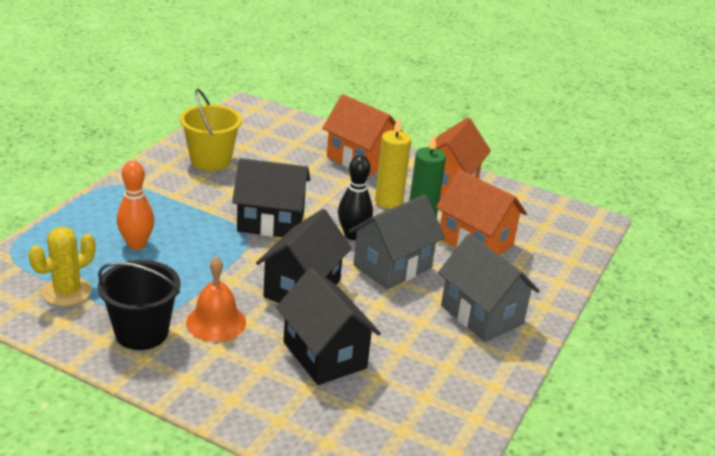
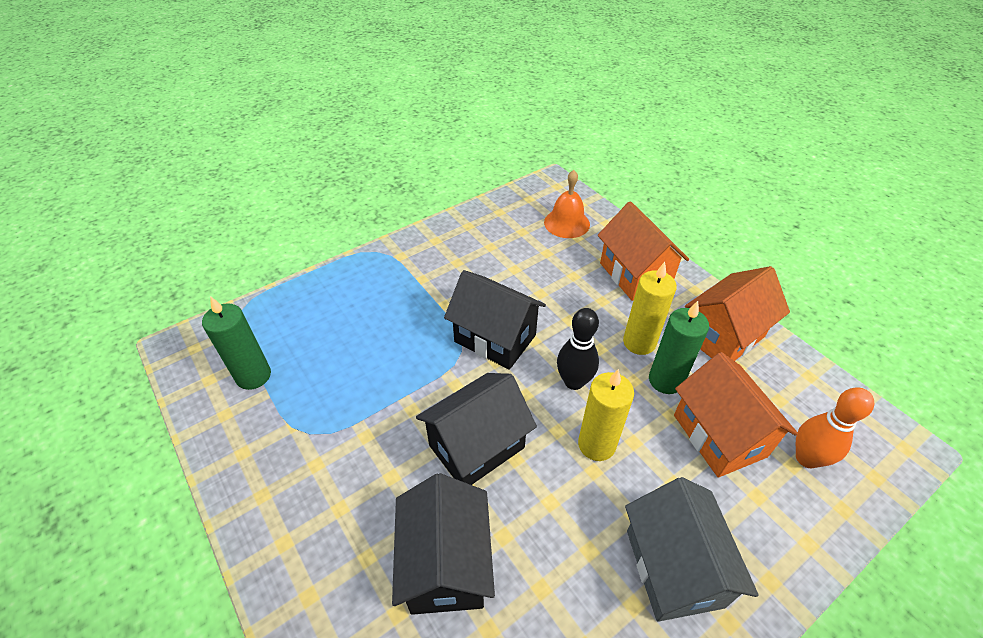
camera: 30 degrees right, 15 degrees up
yellow cactus [29,227,96,306] -> green candle [202,296,271,390]
black bucket [98,260,180,350] -> none
orange bowling pin [117,161,154,250] -> orange bowling pin moved to [796,387,874,468]
yellow bucket [180,89,242,171] -> none
orange bell [186,257,246,342] -> orange bell moved to [544,170,590,238]
grey house [349,195,445,290] -> yellow candle [578,369,634,461]

